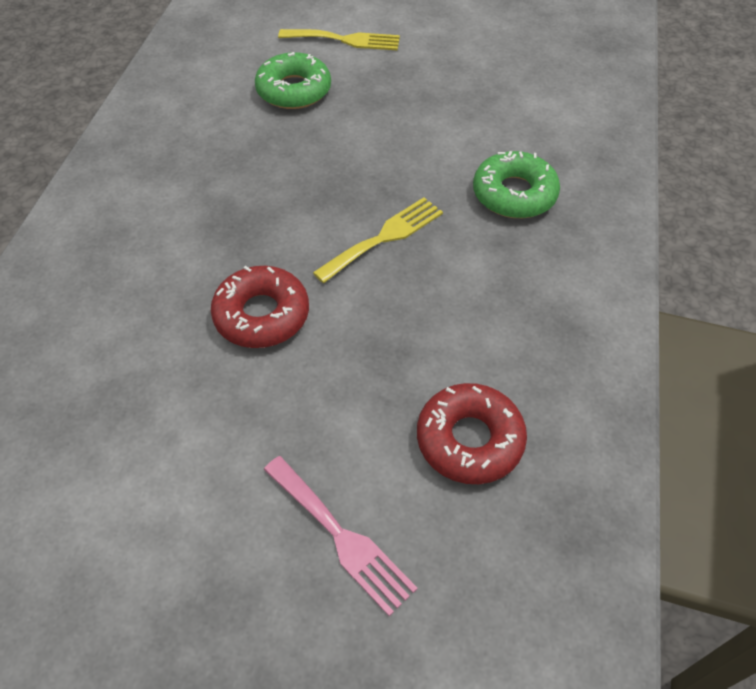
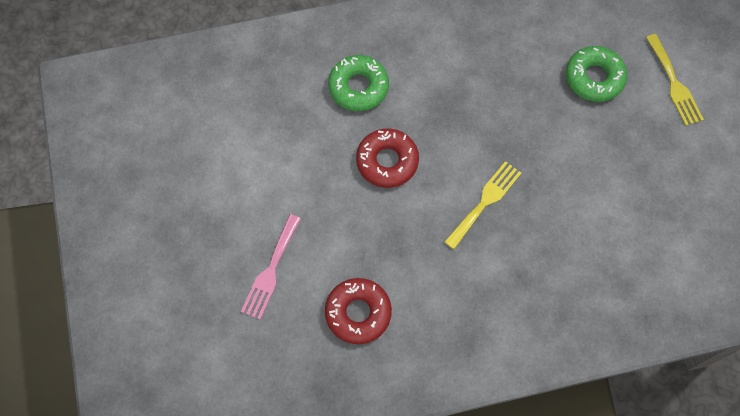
camera: 65 degrees right, 15 degrees up
yellow fork [313,197,443,283] -> yellow fork turned 75 degrees counterclockwise [444,161,521,249]
green donut [473,151,560,218] -> green donut moved to [328,55,389,111]

